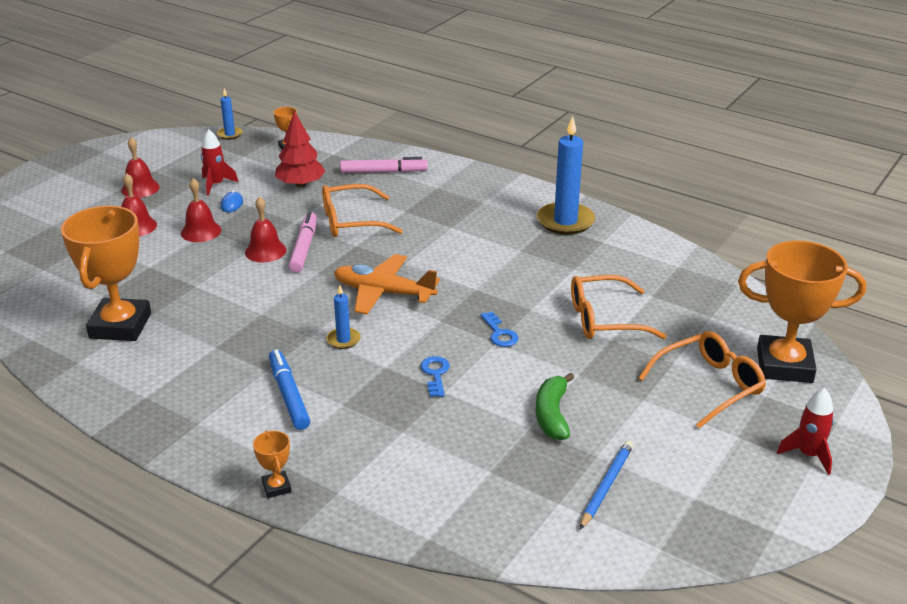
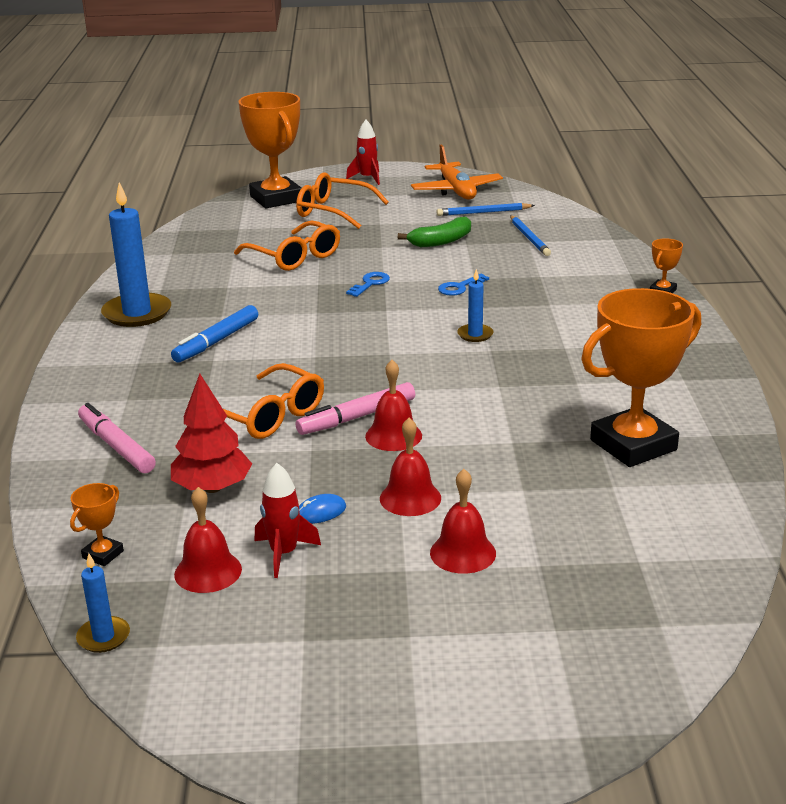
camera: 125 degrees left, 5 degrees down
red bell [121,137,160,198] -> red bell moved to [174,487,242,593]
blue marker [269,350,310,430] -> blue marker moved to [171,305,258,363]
orange plane [334,254,440,314] -> orange plane moved to [411,145,503,199]
none -> blue pencil [510,215,551,256]

